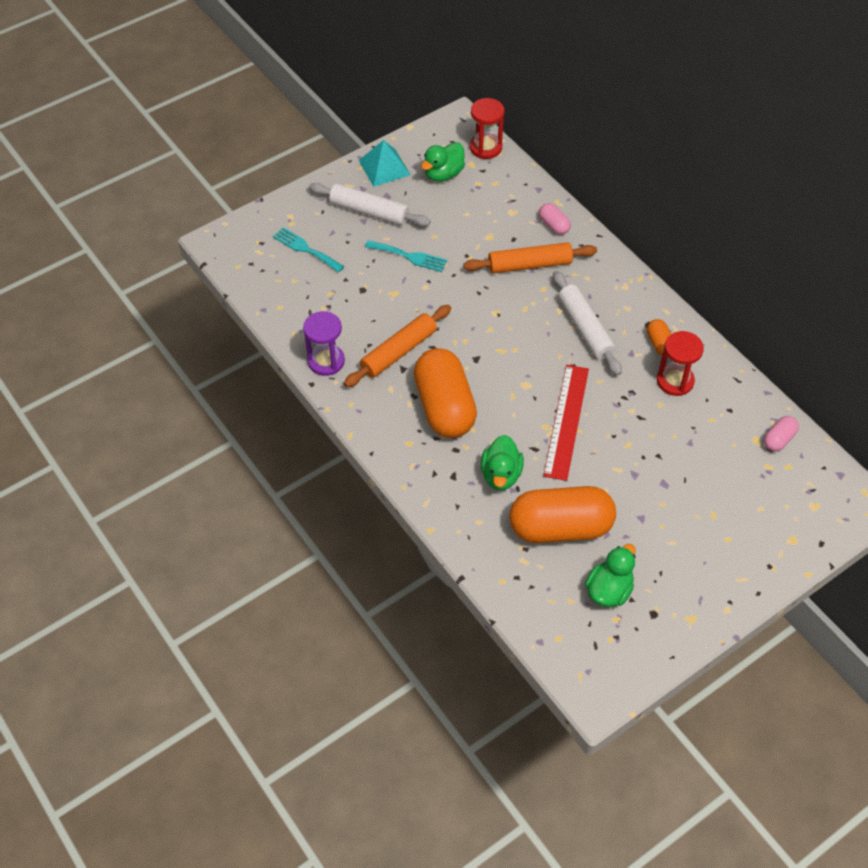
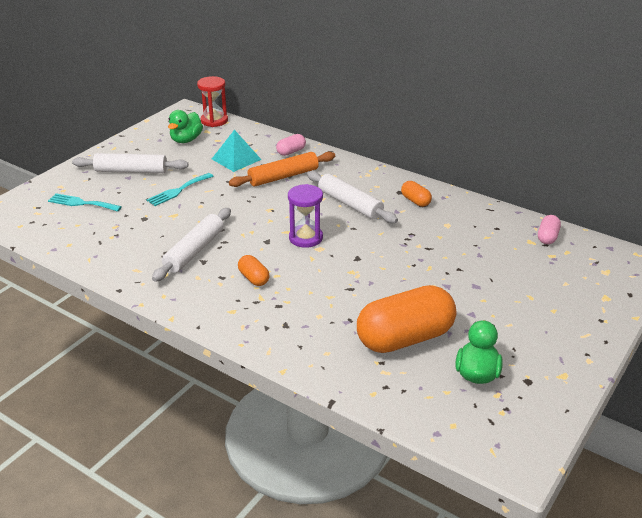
camera: 20 degrees left, 20 degrees down
purple hourglass [303,311,345,376] -> purple hourglass moved to [288,184,323,248]
orange rolling pin [344,305,451,387] -> white rolling pin [152,208,231,282]
turquoise pyramid [358,140,411,187] -> turquoise pyramid moved to [212,130,262,172]
turquoise fork [365,240,447,272] -> turquoise fork turned 135 degrees clockwise [147,173,214,206]
orange capsule [414,348,477,438] -> orange capsule [238,255,270,286], size x0.44
green duck [481,435,524,490] -> none
pink capsule [539,203,571,235] -> pink capsule turned 75 degrees counterclockwise [276,134,306,156]
red ruler [543,365,589,481] -> none
red hourglass [657,331,704,396] -> none

